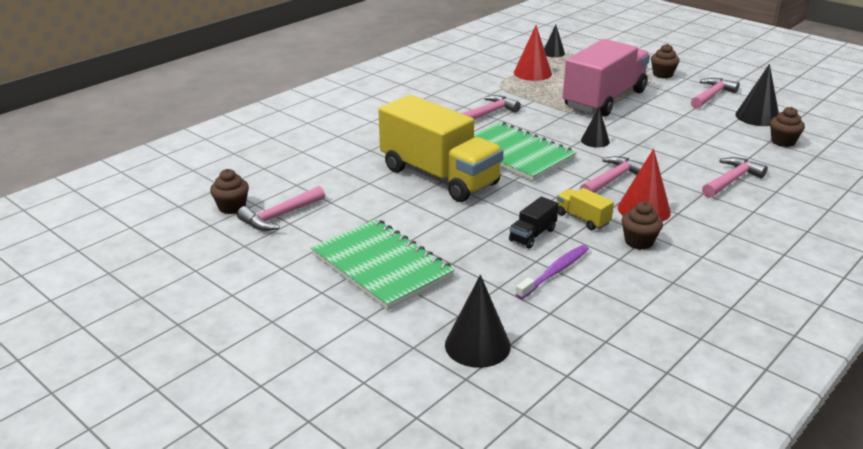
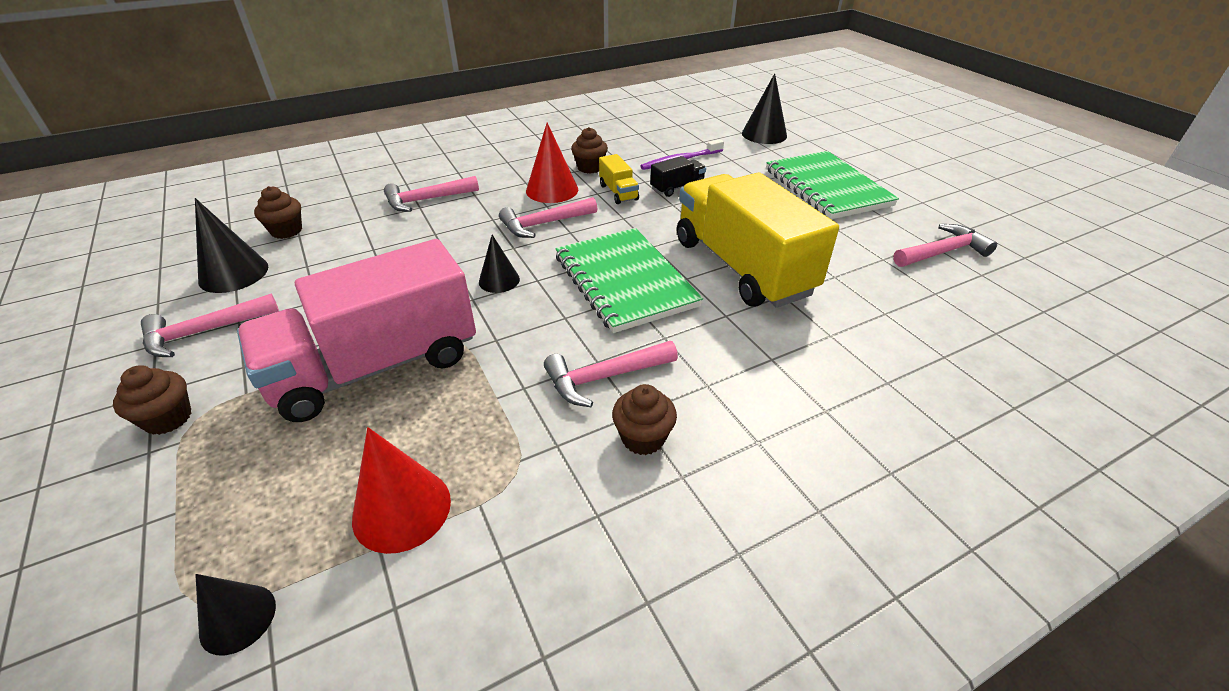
camera: 160 degrees left, 10 degrees up
brown cupcake [210,169,249,214] -> brown cupcake moved to [612,384,677,455]

